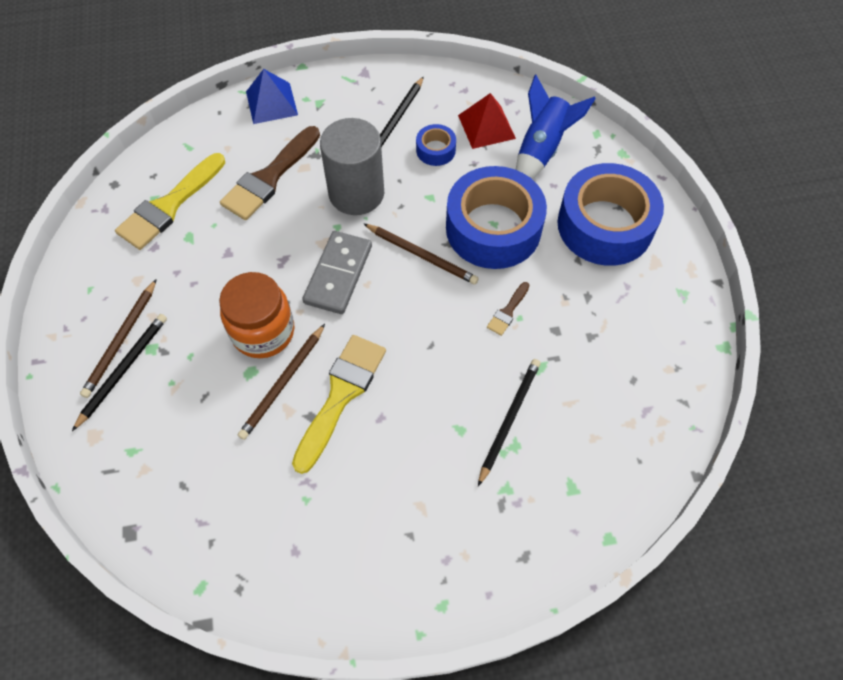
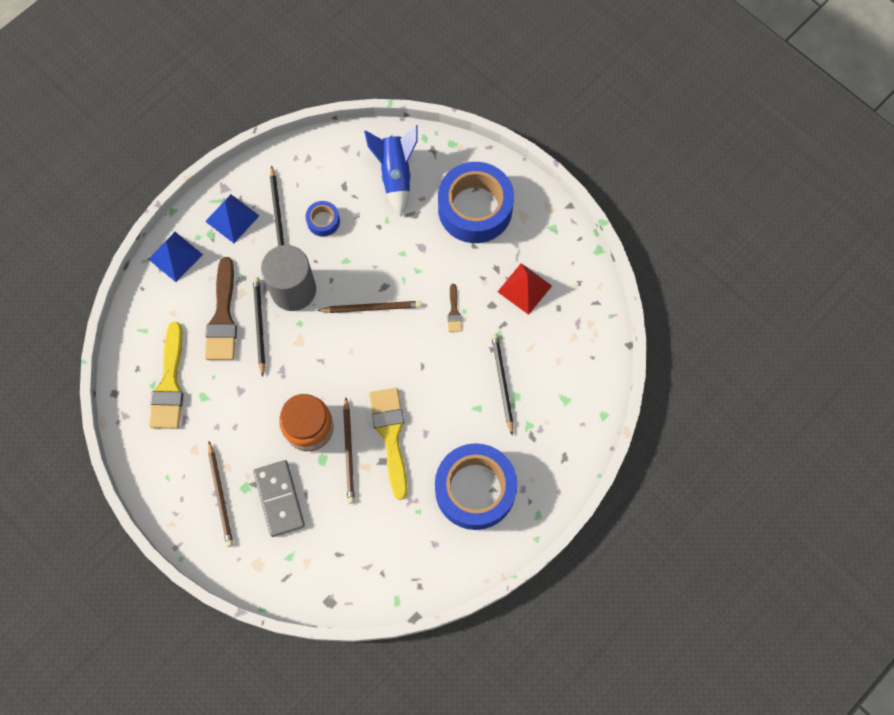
camera: 35 degrees left, 10 degrees up
black pencil [72,314,167,431] -> black pencil moved to [253,277,265,377]
grey domino [302,231,372,314] -> grey domino moved to [253,460,305,537]
blue tape [446,166,547,269] -> blue tape moved to [435,443,517,530]
red pyramid [458,93,516,149] -> red pyramid moved to [497,263,552,315]
none -> blue pyramid [205,194,259,243]

